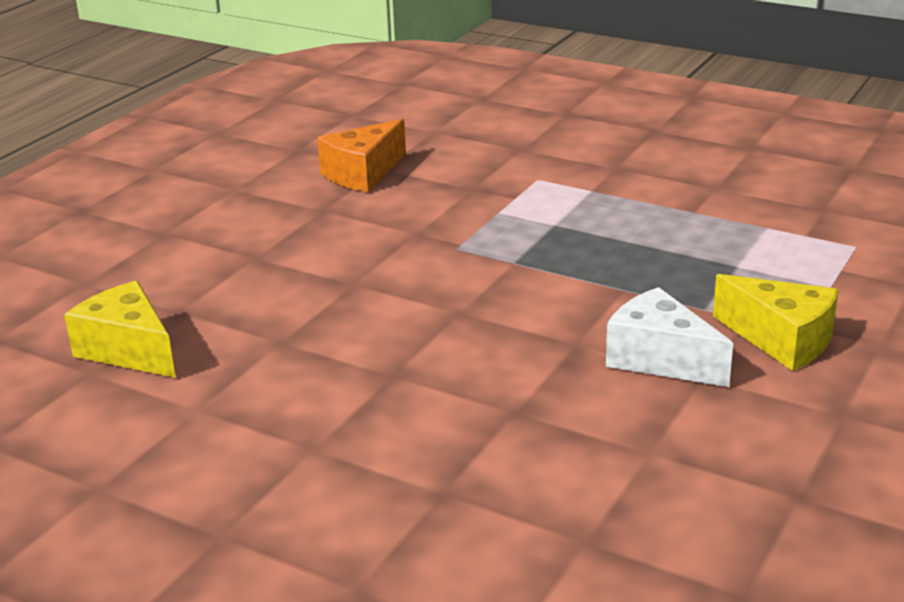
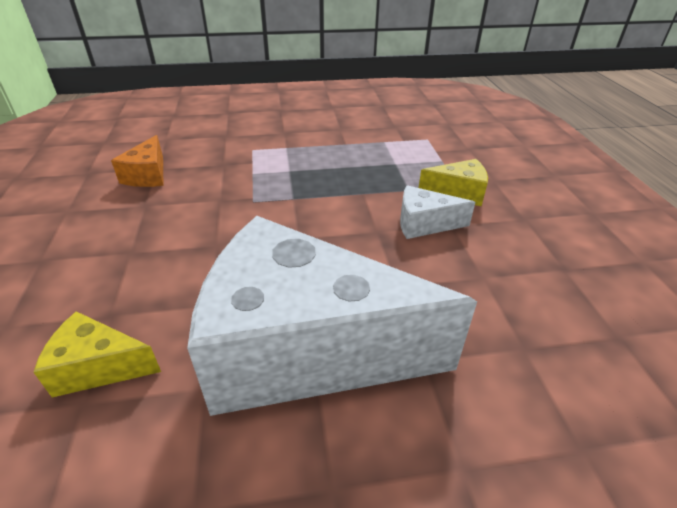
camera: 40 degrees left, 10 degrees up
none -> white cheese [187,216,477,416]

